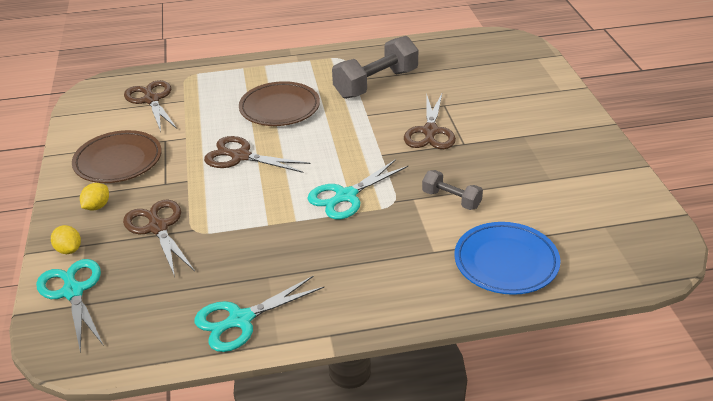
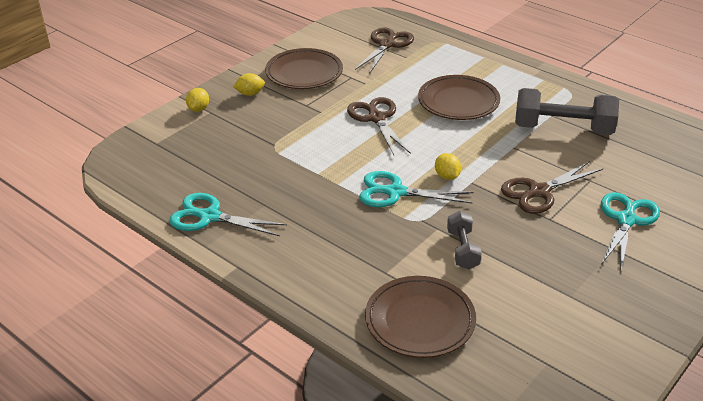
camera: 50 degrees right, 0 degrees up
turquoise scissors [36,259,104,353] -> turquoise scissors moved to [600,192,660,270]
brown scissors [123,200,195,277] -> none
blue plate [454,222,561,295] -> brown plate [365,276,476,358]
none -> yellow lemon [435,153,461,180]

